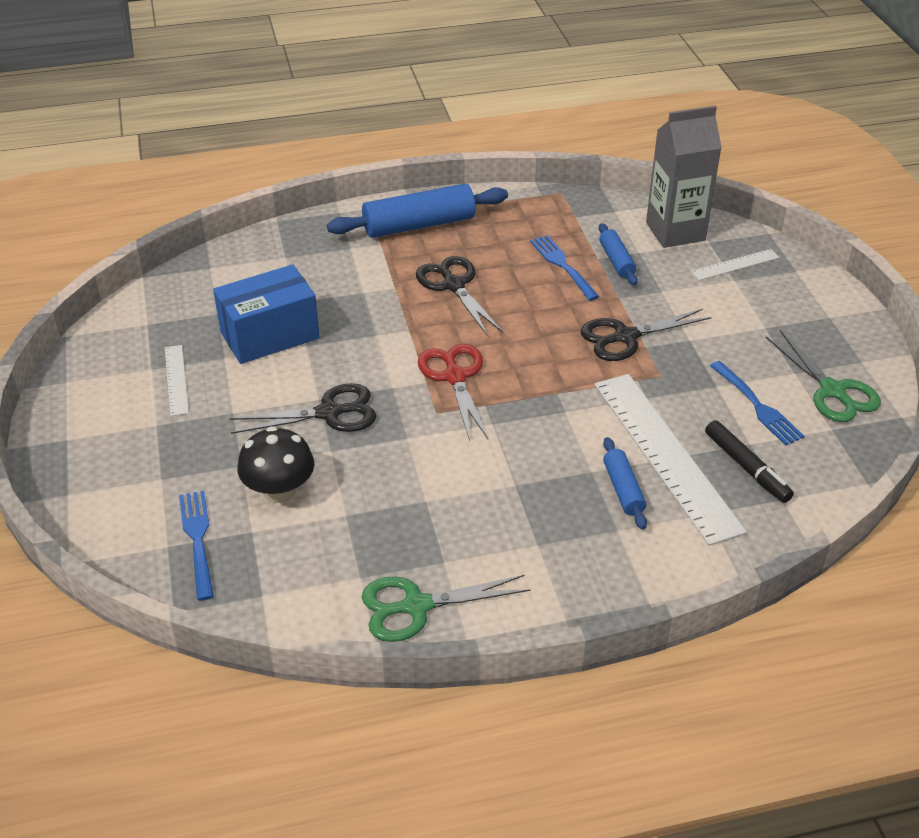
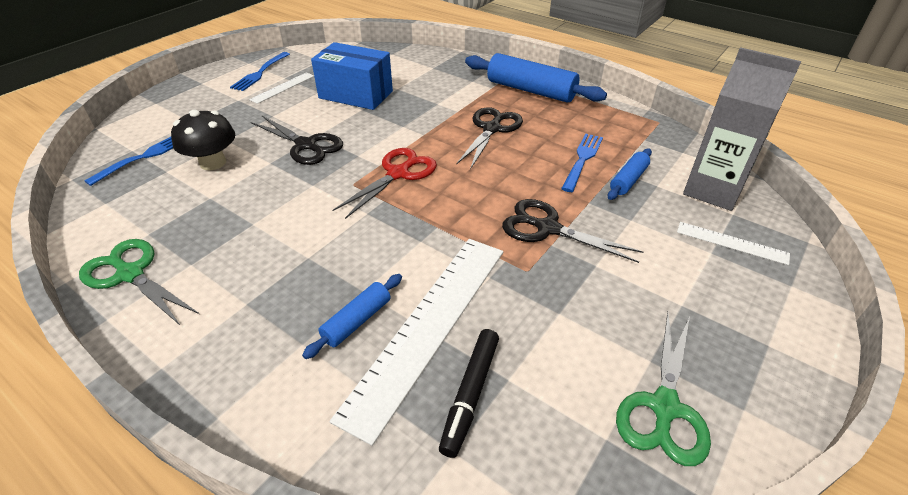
camera: 50 degrees right, 0 degrees up
blue fork [710,361,805,446] -> blue fork moved to [230,52,290,91]

